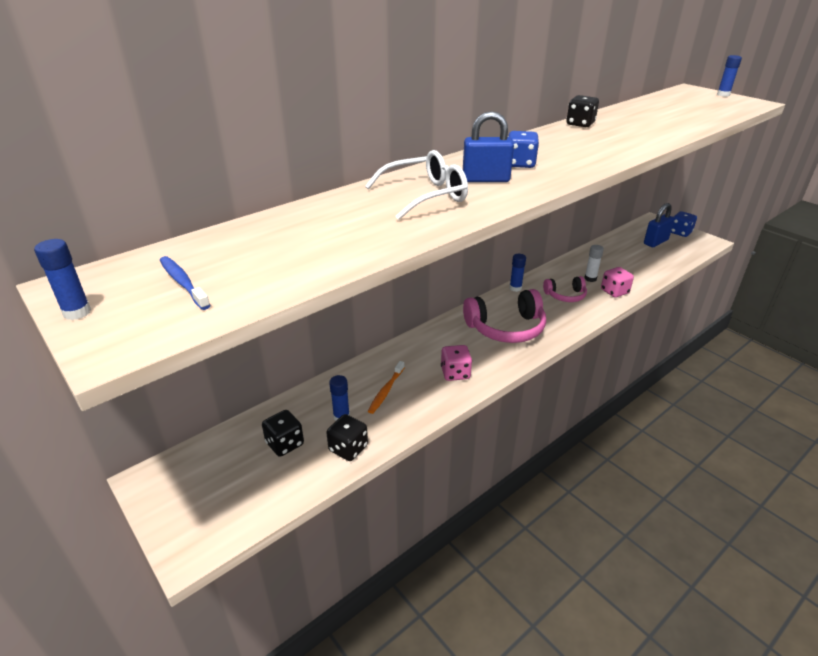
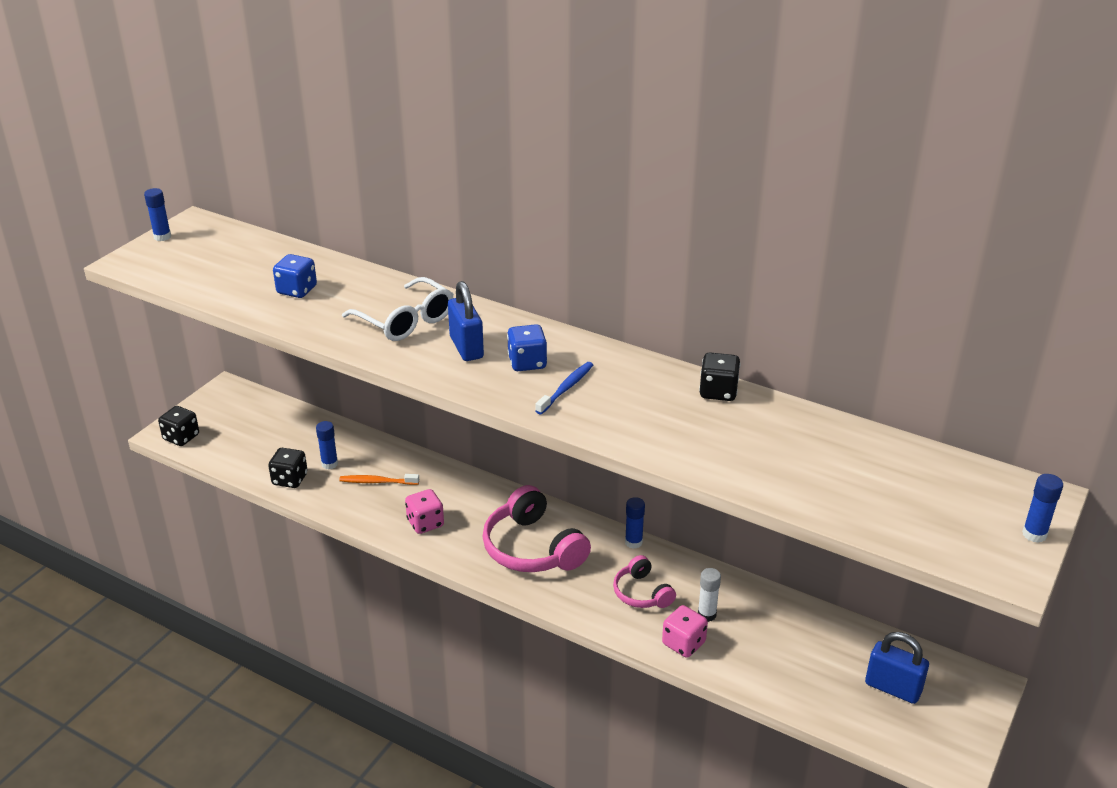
camera: 70 degrees right, 0 degrees up
blue toothbrush [160,256,211,310] -> blue toothbrush moved to [535,362,593,414]
black dice [262,410,304,457] -> black dice moved to [158,406,199,446]
blue dice [671,211,697,237] -> blue dice moved to [273,254,317,298]

